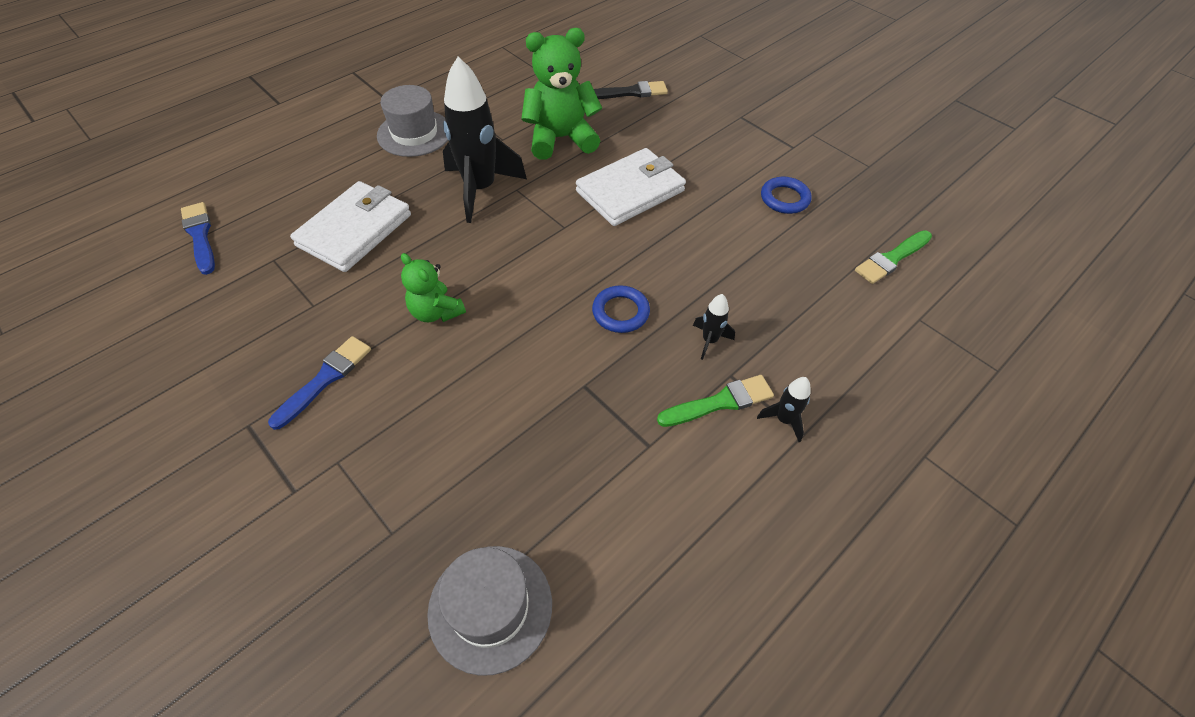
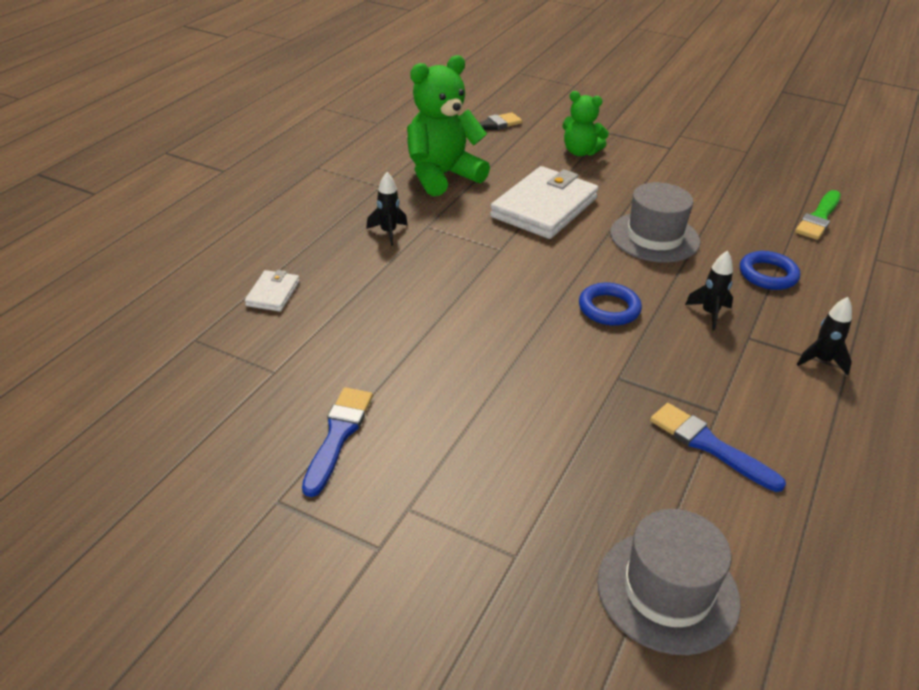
camera: 20 degrees left, 15 degrees down
blue brush [181,202,215,275] -> blue brush moved to [650,403,786,492]
white wallet [290,181,411,272] -> white wallet [245,270,299,312], size x0.46
grey hat [377,85,448,157] -> grey hat moved to [610,182,700,262]
green teddy bear [401,253,466,322] -> green teddy bear moved to [562,91,609,156]
black rocket [443,57,527,223] -> black rocket [366,172,407,246], size x0.43
green brush [657,375,774,427] -> none
blue ring [761,177,812,214] -> blue ring moved to [740,251,800,290]

